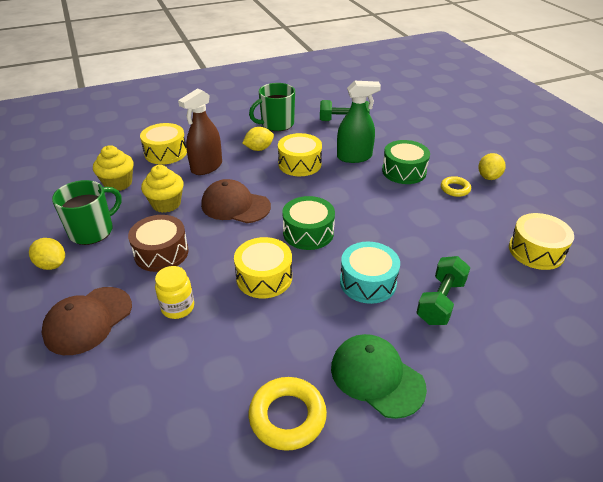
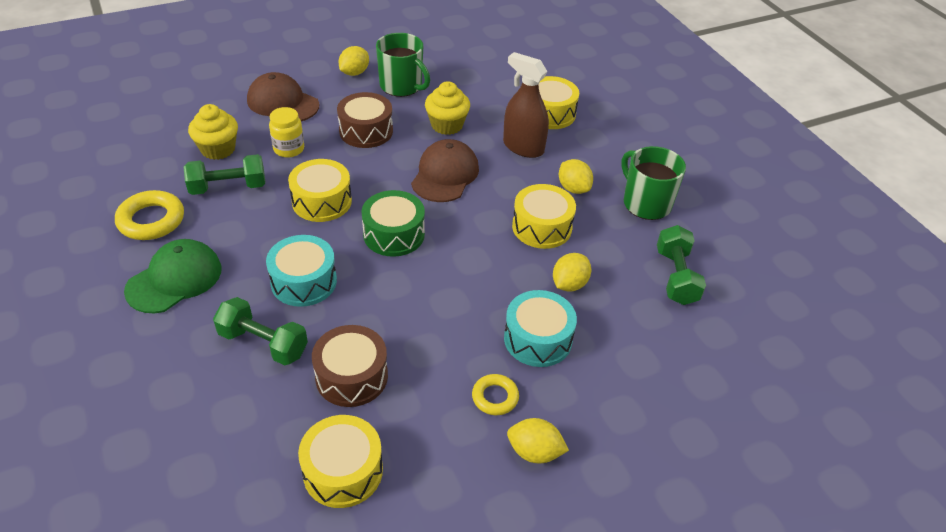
camera: 85 degrees right, 5 degrees up
yellow cupcake [93,145,134,191] -> yellow cupcake moved to [188,104,238,160]
green spray bottle [337,81,381,163] -> yellow lemon [553,253,591,292]
green drum [382,140,430,184] -> turquoise drum [504,290,577,367]
none -> green dumbbell [184,154,265,195]
none -> brown drum [312,325,388,407]

